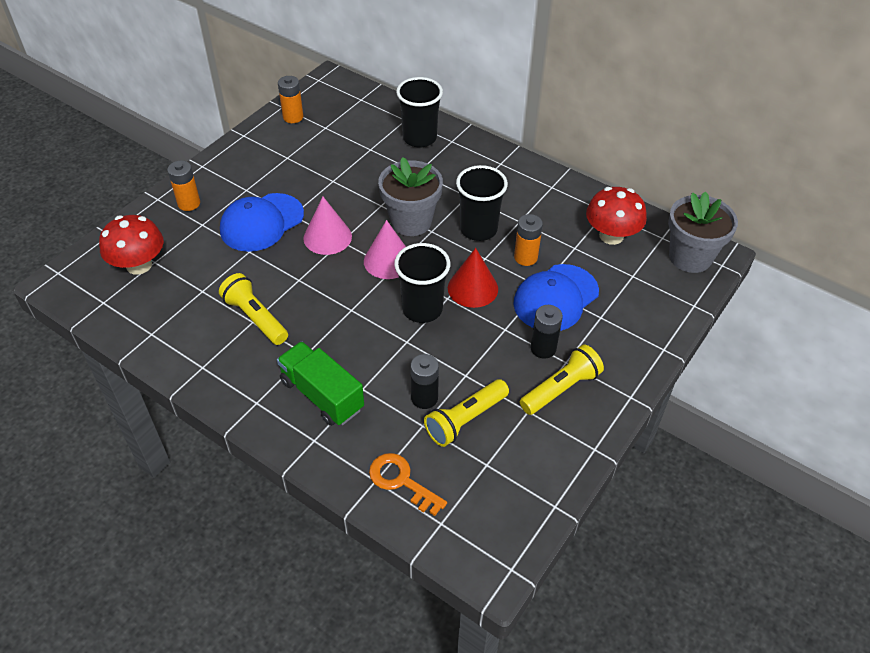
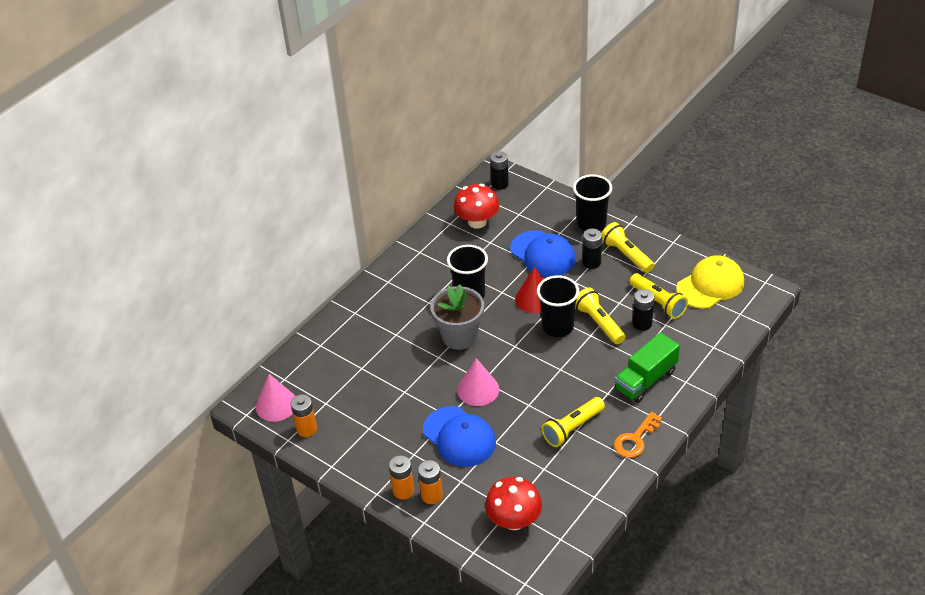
camera: 85 degrees left, 5 degrees down
pink cone [364,220,406,279] -> pink cone moved to [256,374,295,422]
orange key [369,453,447,516] -> orange key moved to [614,412,662,458]
black cup [396,77,443,148] -> black cup moved to [573,174,612,231]
orange battery [514,214,543,266] -> orange battery moved to [389,455,414,500]
grey flower pot [668,191,738,273] -> black battery [490,151,509,190]
none -> yellow flashlight [575,287,626,344]
none -> yellow cap [676,255,744,309]

